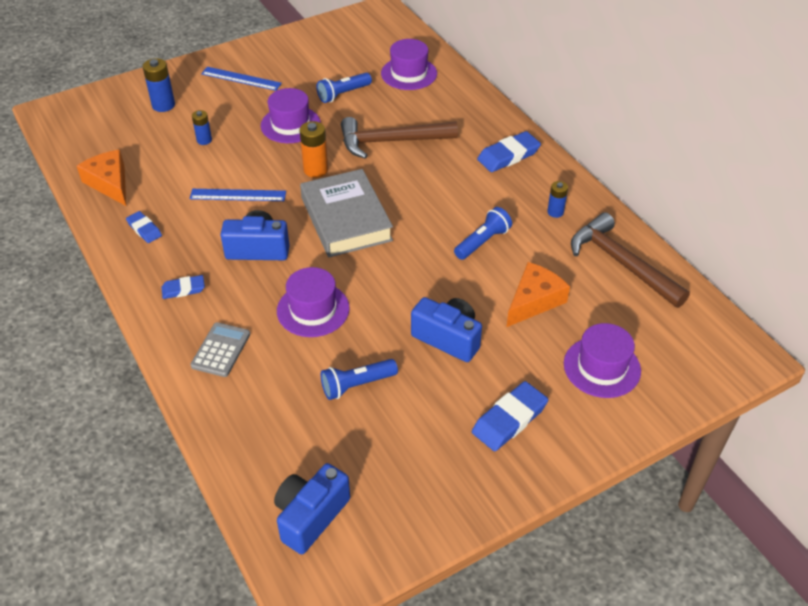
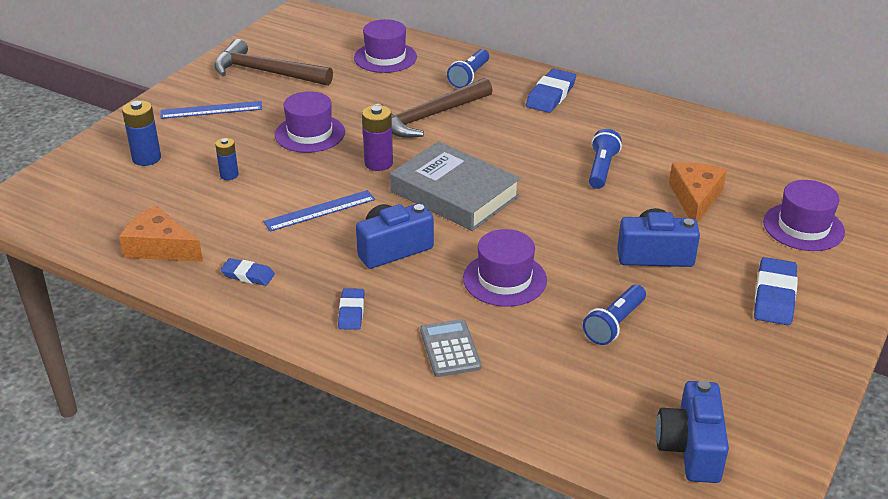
camera: 30 degrees left, 10 degrees down
blue eraser [161,275,205,299] -> blue eraser turned 45 degrees counterclockwise [338,288,364,330]
orange battery [299,121,328,178] -> purple battery [362,105,393,171]
blue flashlight [316,73,372,103] -> blue flashlight moved to [447,49,489,88]
blue battery [547,181,568,218] -> none
brown hammer [571,212,690,308] -> brown hammer moved to [214,39,333,86]

